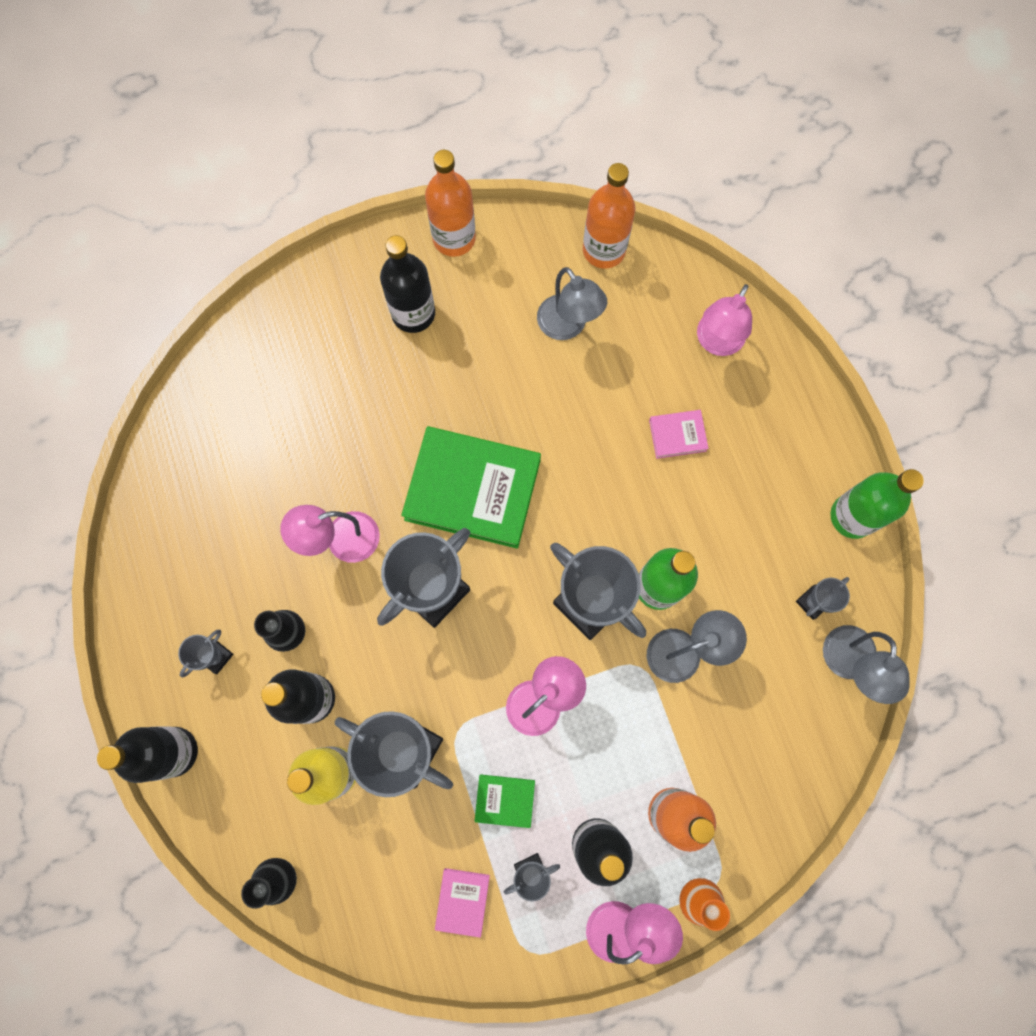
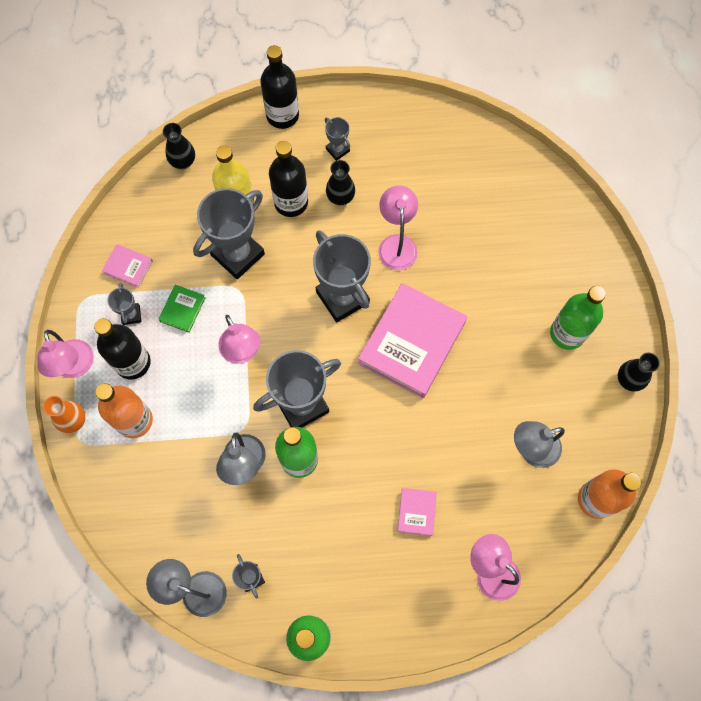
camera: 105 degrees right, 5 degrees down
black bottle [380,235,435,333] -> green bottle [550,286,606,350]
green book [401,426,541,549] -> pink book [358,283,467,398]
orange bottle [425,150,476,257] -> black vase [618,353,660,392]

